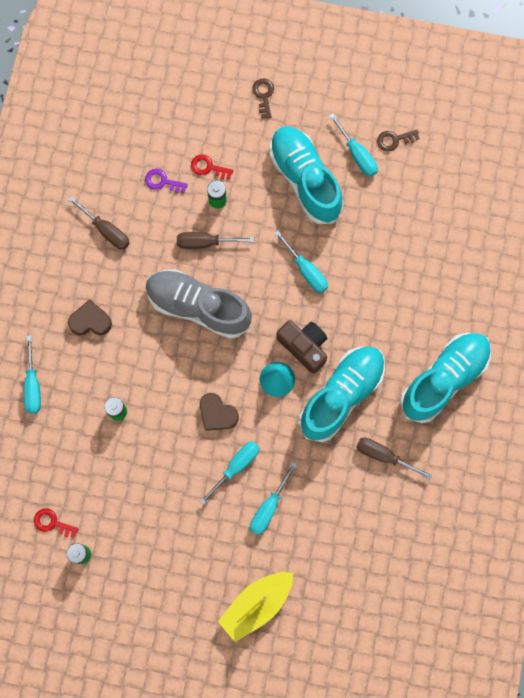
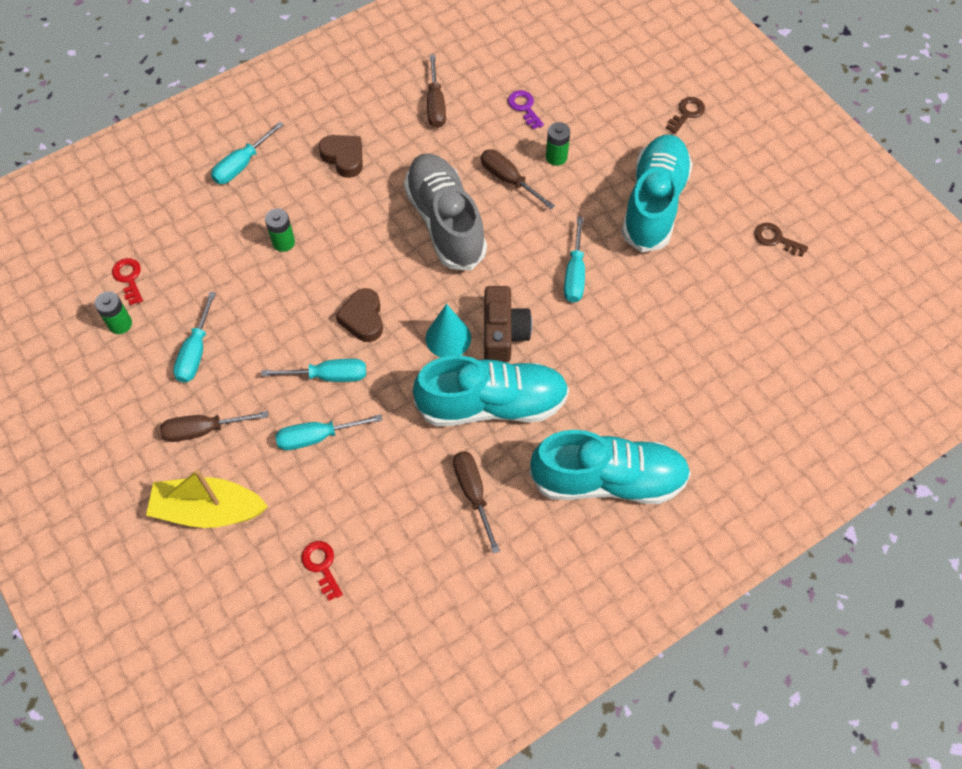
camera: 45 degrees right, 15 degrees down
red key [191,154,233,179] -> red key moved to [301,541,343,601]
turquoise screwdriver [329,113,378,177] -> turquoise screwdriver moved to [173,292,216,383]
none -> brown screwdriver [160,411,269,442]

